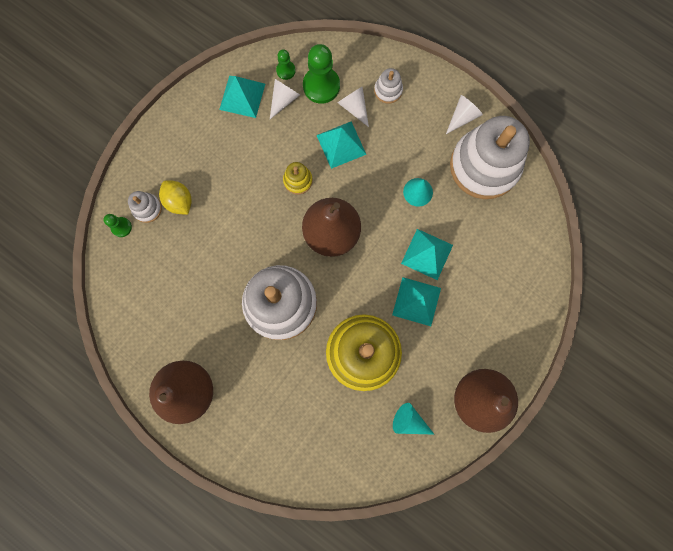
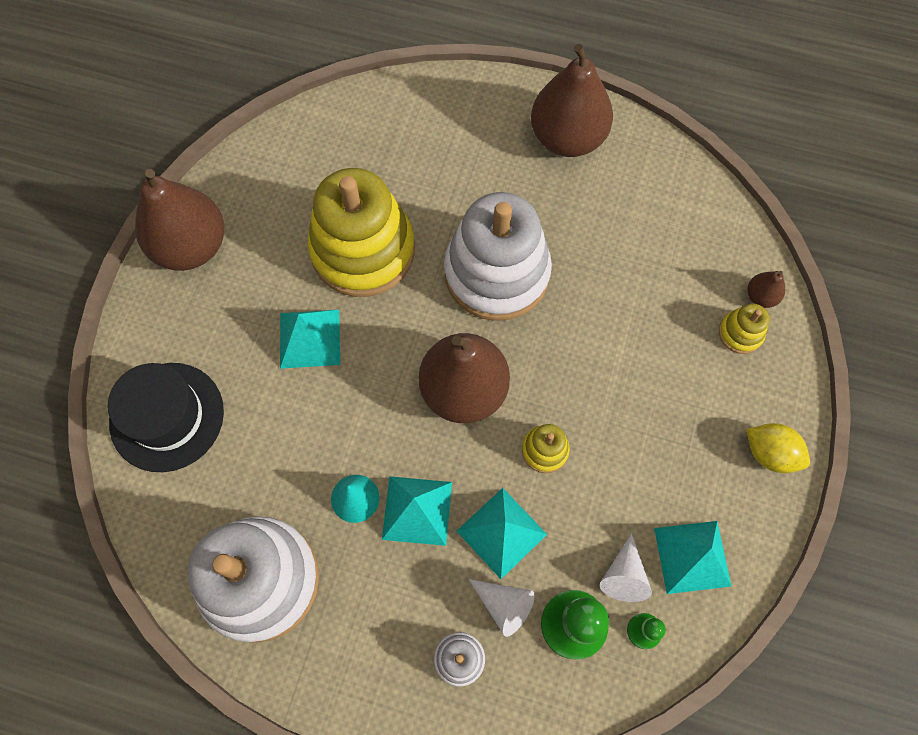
camera: 160 degrees right, 10 degrees down
green pawn [103,214,132,237] -> brown pear [747,271,785,308]
white stacking toy [128,191,162,223] -> yellow stacking toy [719,303,770,354]
yellow lemon [159,180,192,215] -> yellow lemon moved to [746,423,810,473]
turquoise cone [393,403,434,434] -> none
turquoise pyramid [401,229,453,280] -> turquoise pyramid moved to [382,476,452,546]
white cone [446,95,483,134] -> none
none -> black hat [108,363,224,472]

